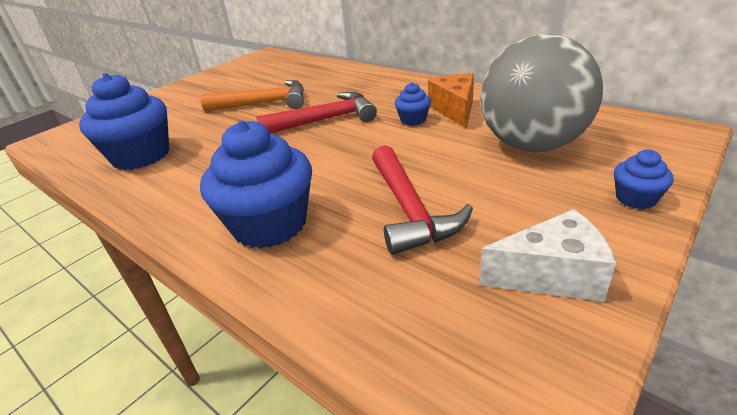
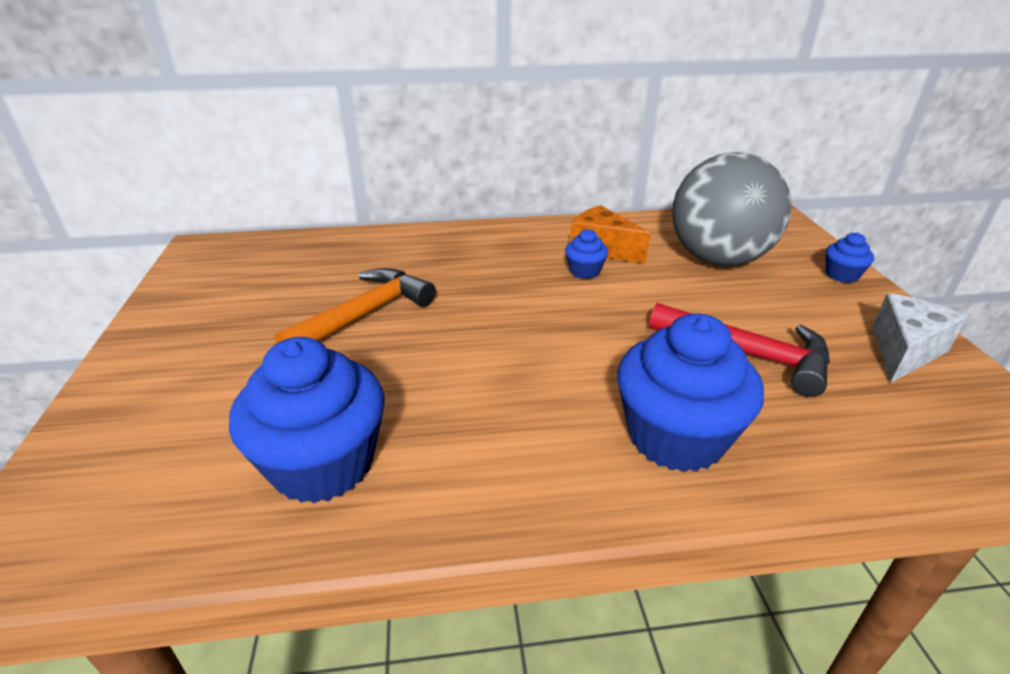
camera: 50 degrees left, 0 degrees up
red hammer [256,92,377,133] -> none

